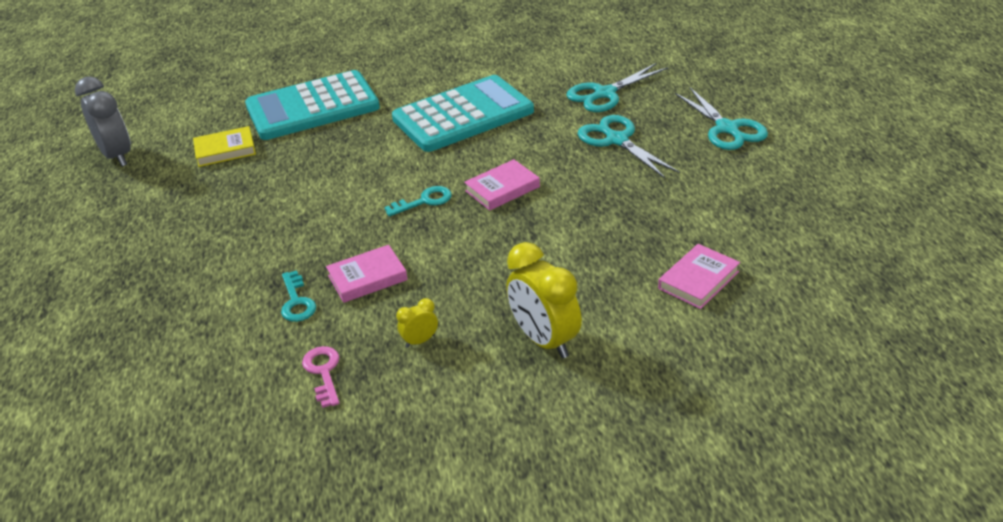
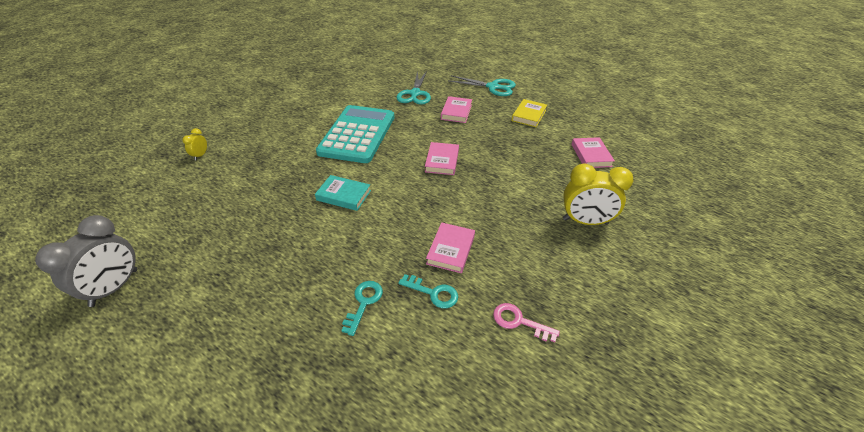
camera: 50 degrees left, 5 degrees up
grey clock [75,76,131,167] -> grey clock turned 105 degrees clockwise [35,215,137,307]
yellow book [193,126,256,167] -> yellow book moved to [512,99,547,127]
turquoise calculator [245,70,380,140] -> none
turquoise key [384,186,452,217] -> turquoise key moved to [341,281,383,336]
yellow clock [396,298,438,348] -> yellow clock moved to [182,128,207,160]
turquoise scissors [578,115,679,178] -> pink book [441,96,472,123]
none -> turquoise book [315,175,371,211]

